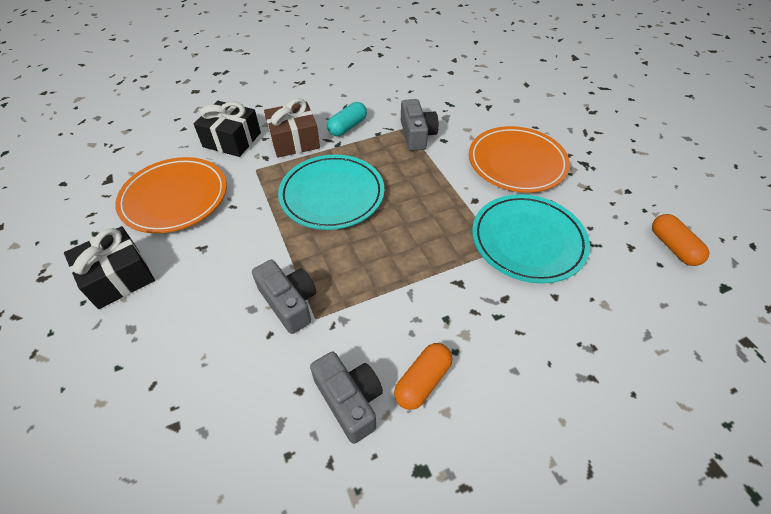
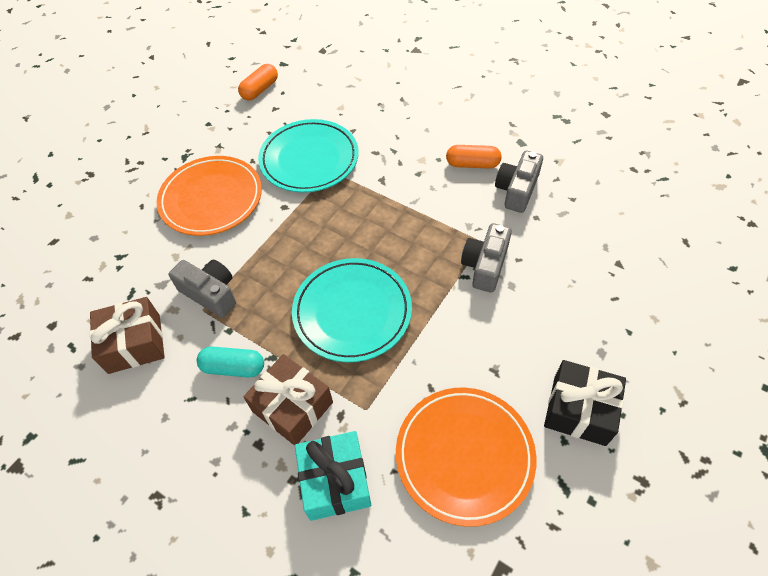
camera: 120 degrees left, 5 degrees up
black gift [194,101,261,157] -> turquoise gift [295,431,371,521]
grey camera [401,99,439,151] -> grey camera turned 75 degrees clockwise [169,260,236,318]
none -> brown gift [90,297,165,374]

